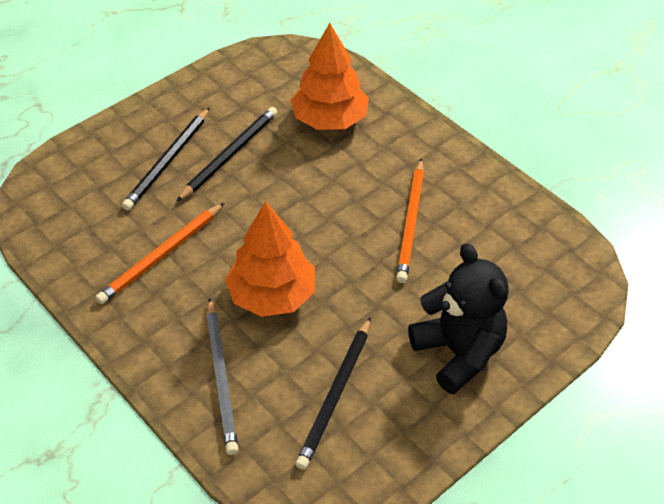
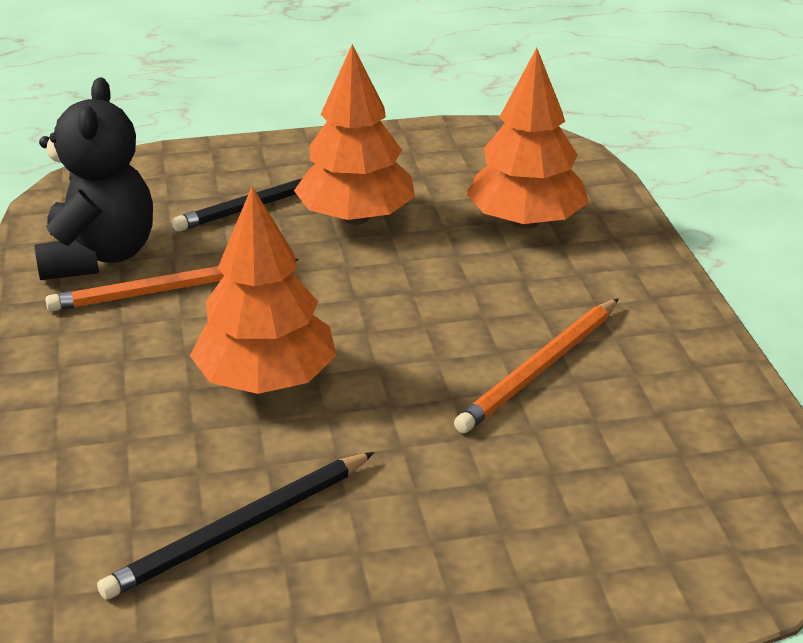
camera: 30 degrees right, 15 degrees down
black pencil [176,107,277,202] -> orange tree [294,44,415,225]
grey pencil [206,298,239,455] -> none
black teddy bear [408,243,509,394] -> black teddy bear moved to [34,78,153,280]

